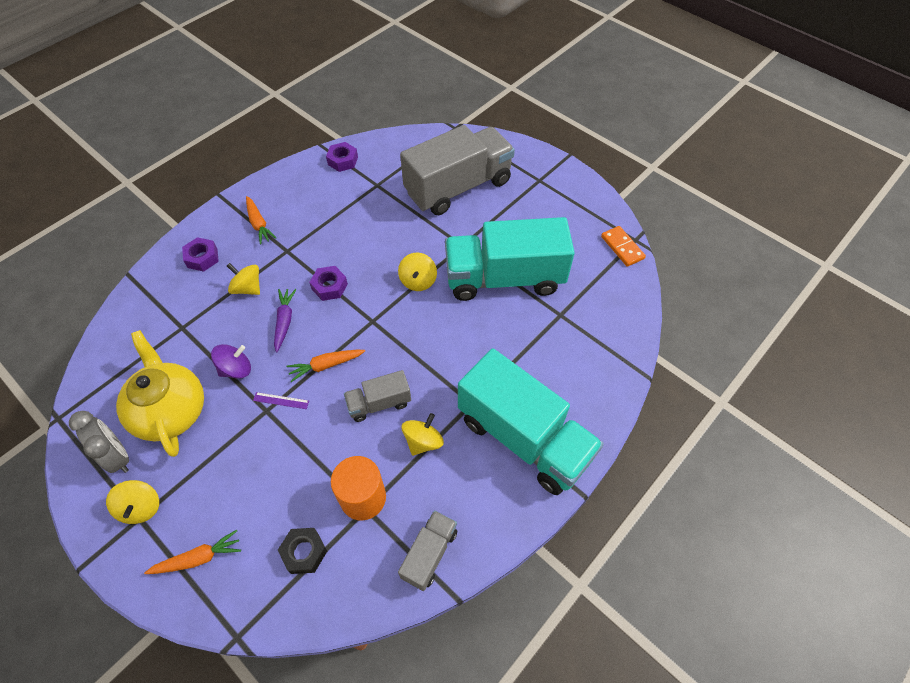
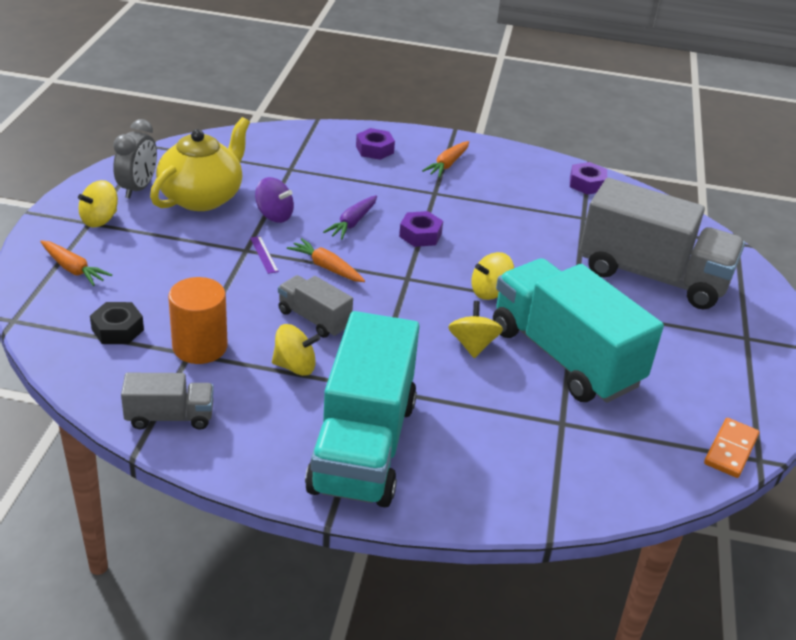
camera: 55 degrees right, 20 degrees down
yellow spinning top [227,263,260,295] -> yellow spinning top moved to [448,301,503,358]
purple carrot [274,289,297,352] -> purple carrot turned 150 degrees clockwise [323,195,377,240]

